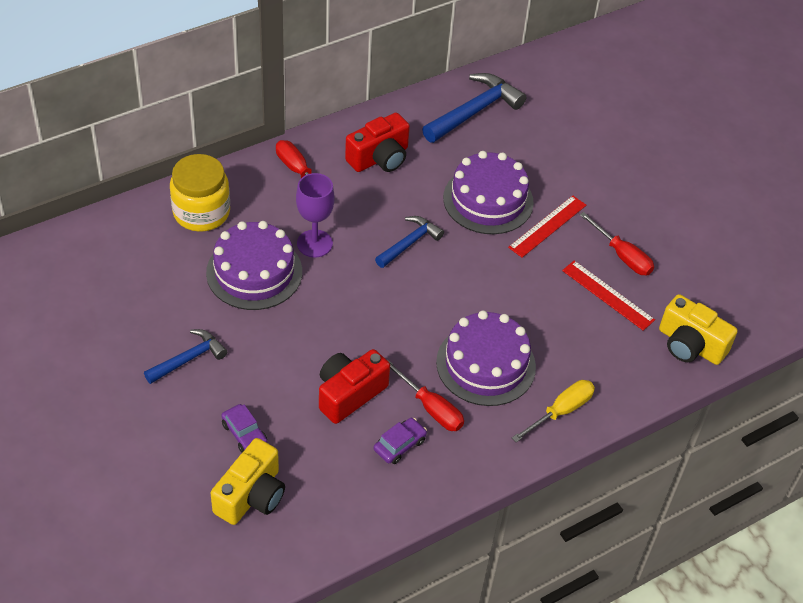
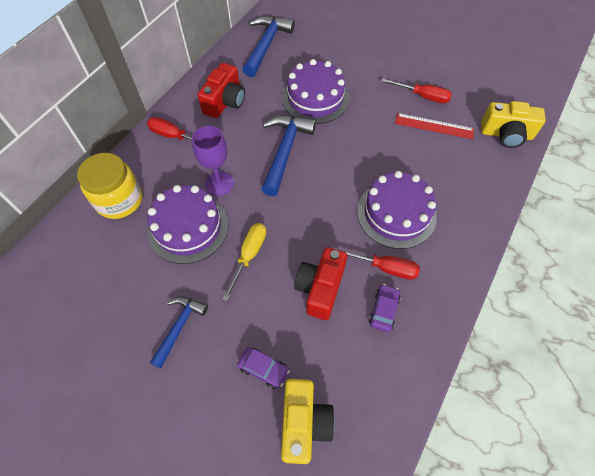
camera: 25 degrees left, 10 degrees up
blue hammer [375,216,444,268] -> blue hammer [261,115,316,196], size x1.61
red ruler [508,195,586,258] -> none
yellow screwdriver [512,380,595,442] -> yellow screwdriver moved to [222,223,266,301]

